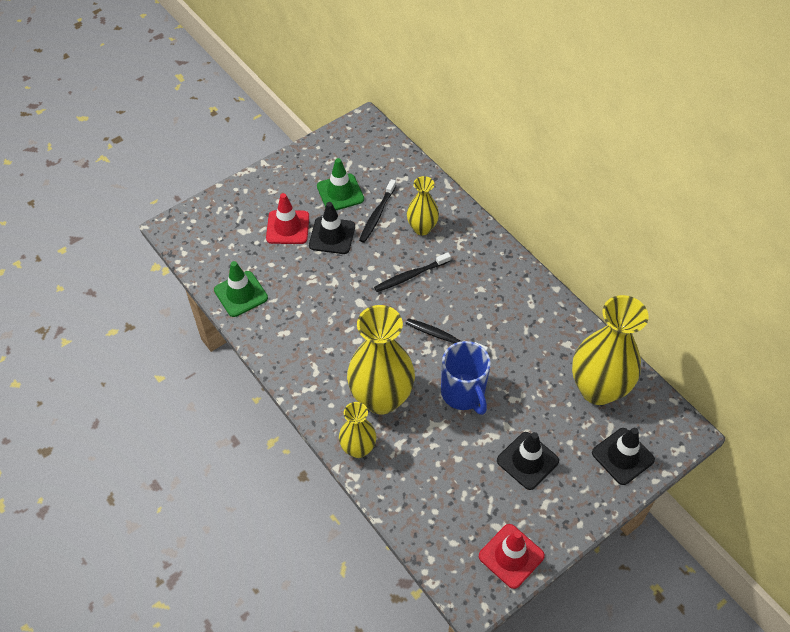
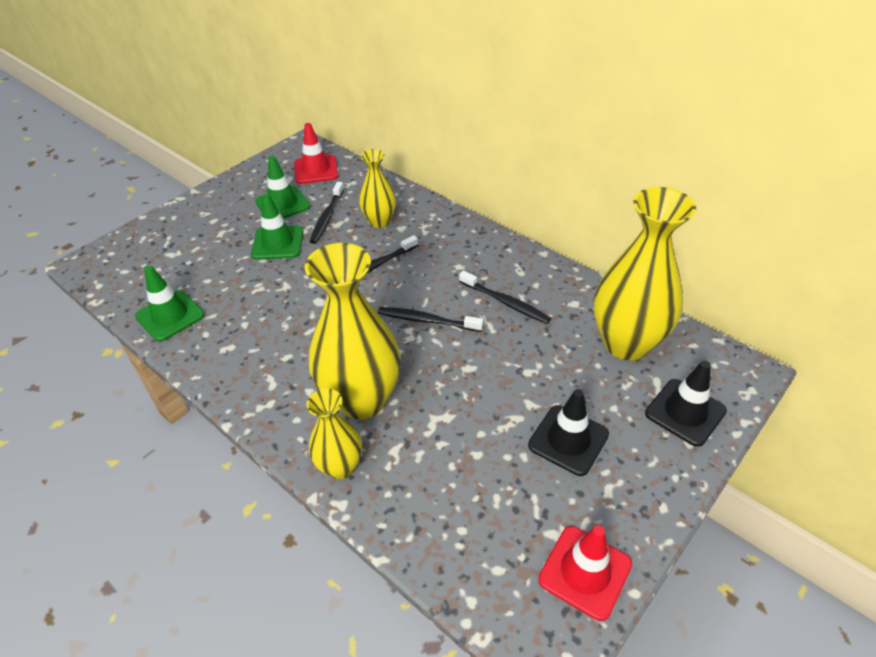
camera: 10 degrees left, 10 degrees down
red traffic cone [266,193,309,244] -> red traffic cone moved to [294,123,338,184]
black traffic cone [309,202,355,254] -> green traffic cone [251,194,304,260]
blue mug [441,341,491,415] -> none
none -> black toothbrush [459,271,551,324]

